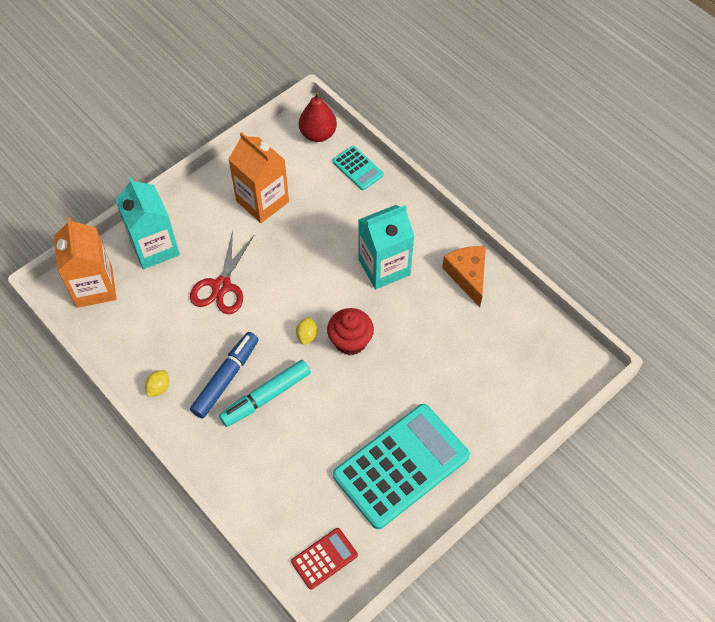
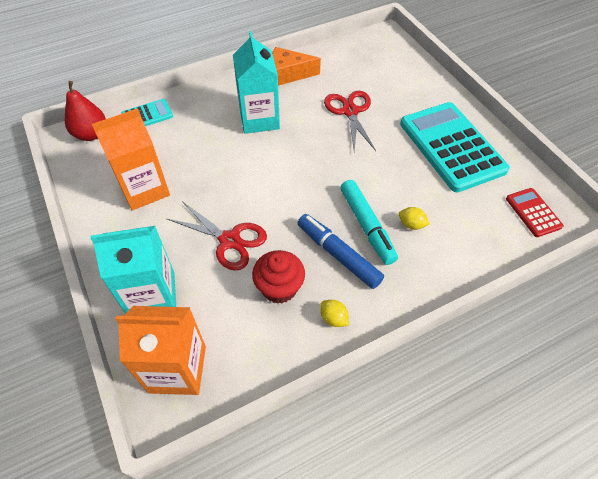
camera: 75 degrees left, 5 degrees down
yellow lemon [296,317,318,345] -> yellow lemon moved to [399,207,430,230]
red cupcake [327,308,374,355] -> red cupcake moved to [252,250,305,304]
none -> red scissors [324,91,376,151]

